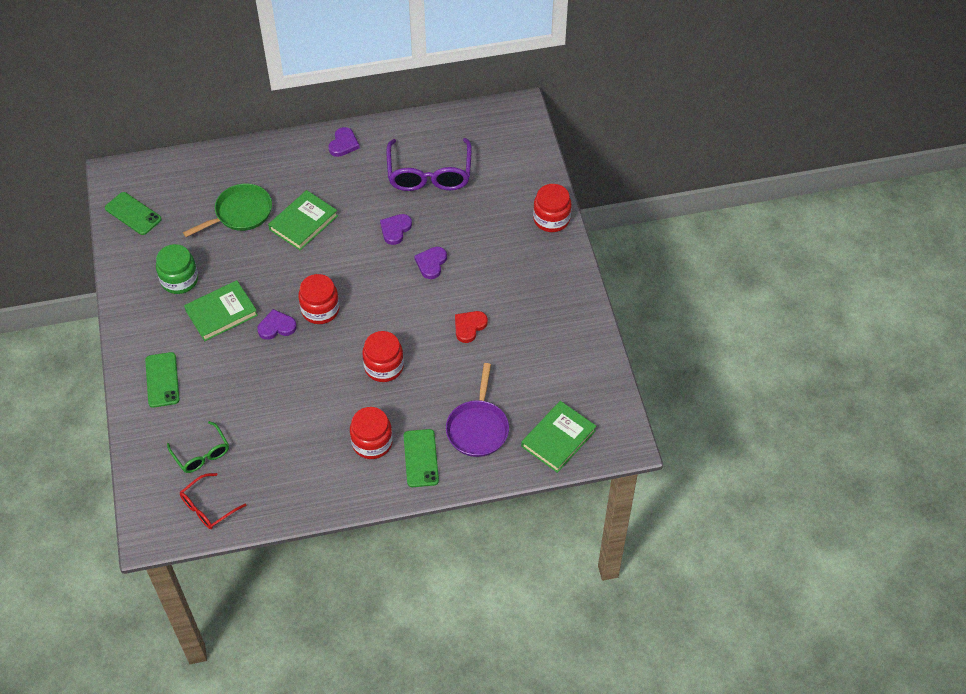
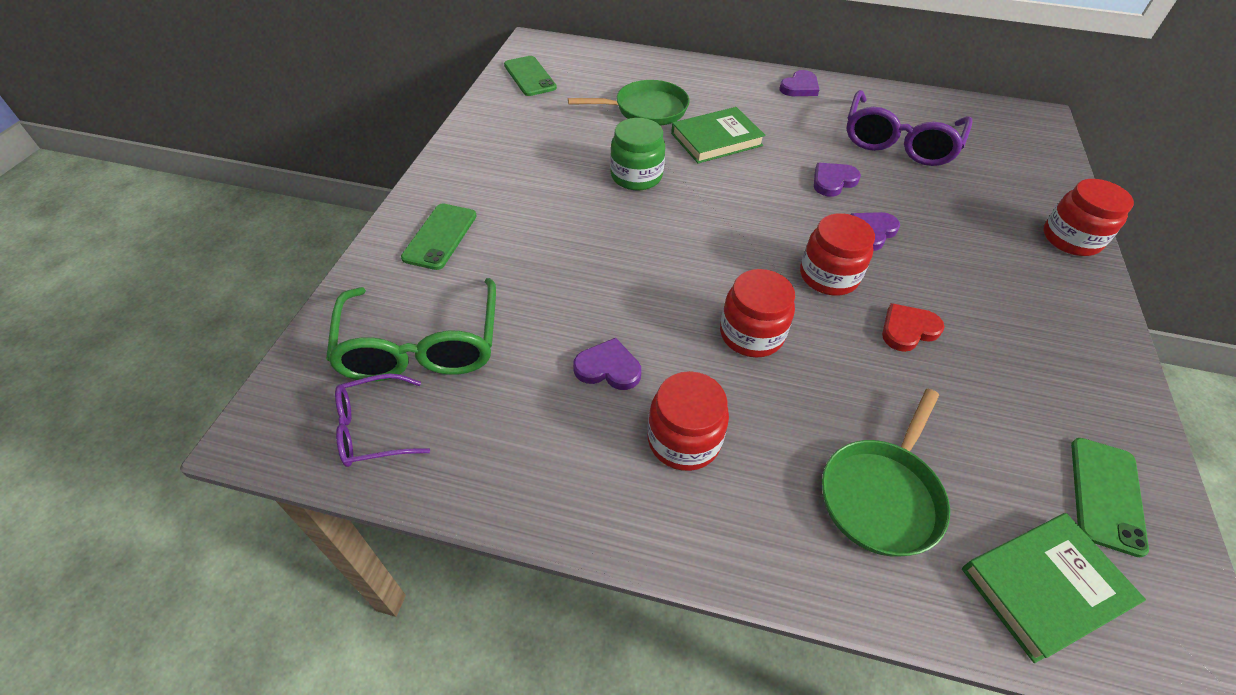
camera: 25 degrees right, 5 degrees down
green jar [156,244,198,294] -> green jar moved to [610,118,665,190]
green glasses [167,421,229,473] -> green glasses [326,278,496,382], size x1.78
red glasses [180,473,246,529] -> purple glasses [335,373,430,467]
green book [184,280,258,341] -> none
purple heart [257,309,297,340] -> purple heart moved to [573,338,641,390]
red jar [298,274,339,324] -> red jar moved to [800,213,875,296]
green phone [403,429,439,487] -> green phone moved to [1071,438,1149,557]
purple pan [446,363,509,457] -> green pan [822,389,950,556]

